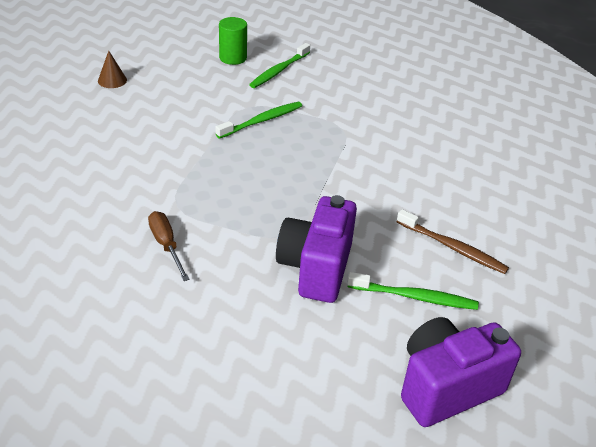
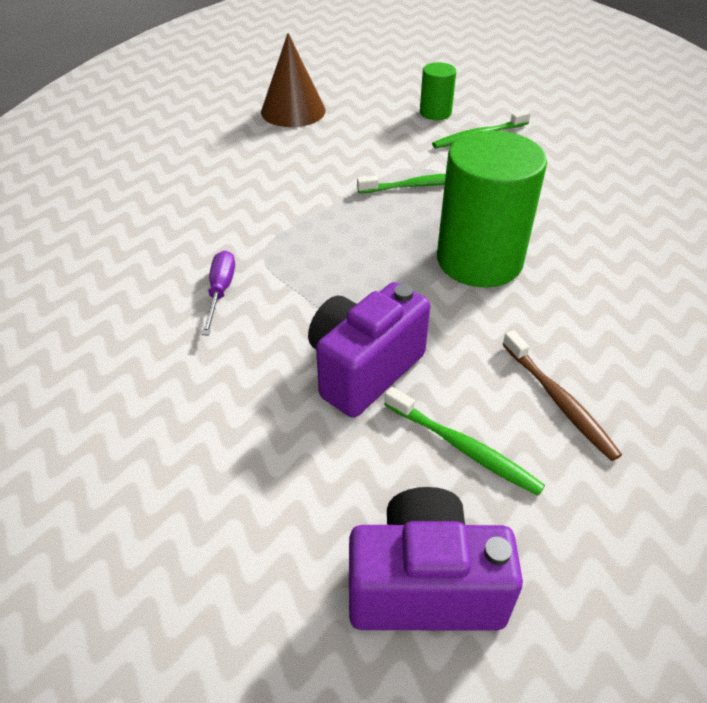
camera: 30 degrees right, 5 degrees up
brown cone [98,51,127,88] -> brown cone [261,33,326,127], size x2.07
brown screwdriver [148,211,190,281] -> purple screwdriver [201,250,235,335]
none -> green cylinder [437,130,547,287]

